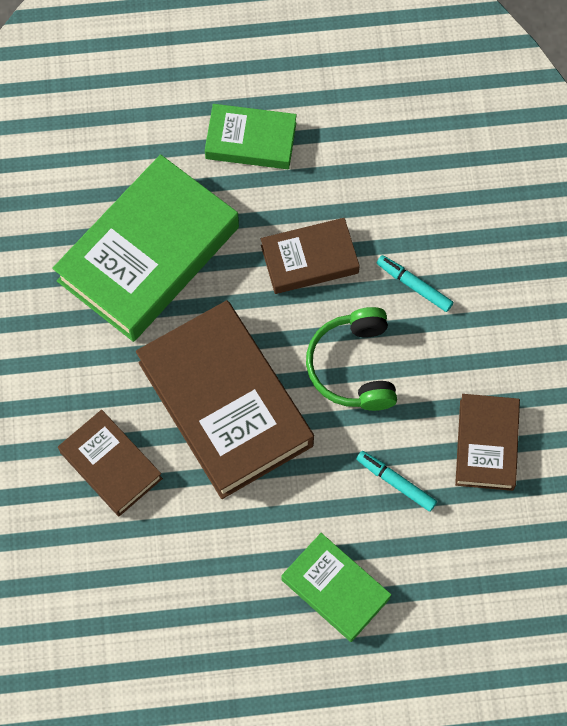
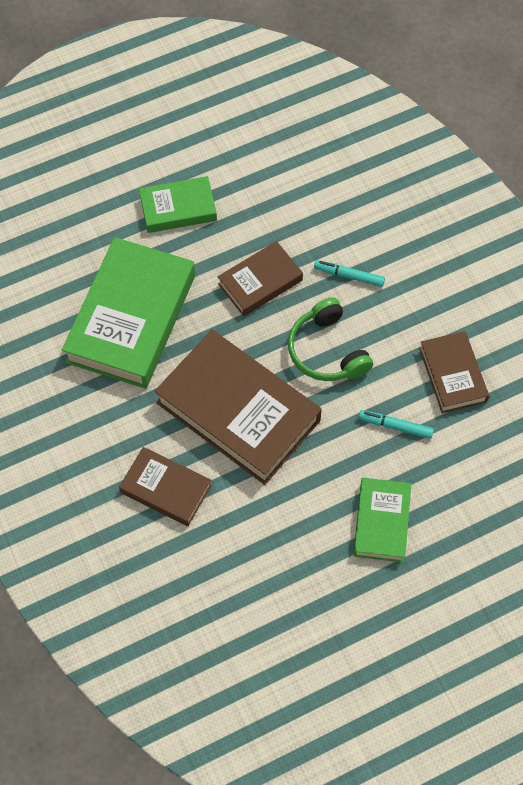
camera: 20 degrees left, 5 degrees down
green book [281,533,391,642] -> green book turned 75 degrees clockwise [353,478,411,562]

